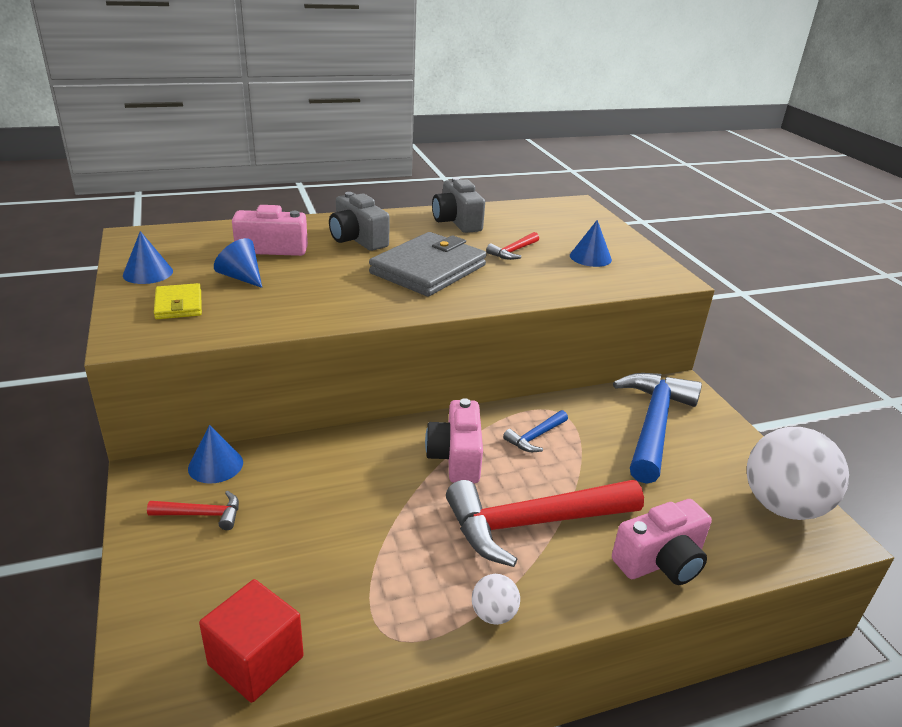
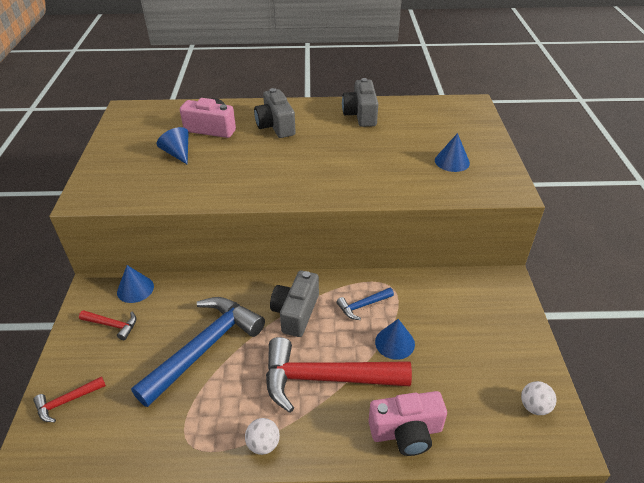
camera: 20 degrees right, 10 degrees up
blue cone [123,231,173,284] -> blue cone moved to [375,319,415,360]
yellow wallet [154,283,202,319] -> none
red cube [199,579,304,703] -> none
grey wallet [369,232,487,296] -> none
pink camera [425,398,483,483] -> grey camera [270,271,319,337]
red hammer [486,232,539,260] -> red hammer moved to [33,376,106,422]
blue hammer [613,373,702,484] -> blue hammer moved to [131,297,265,407]
white ball [747,427,849,520] -> white ball [521,381,557,415], size x0.44

